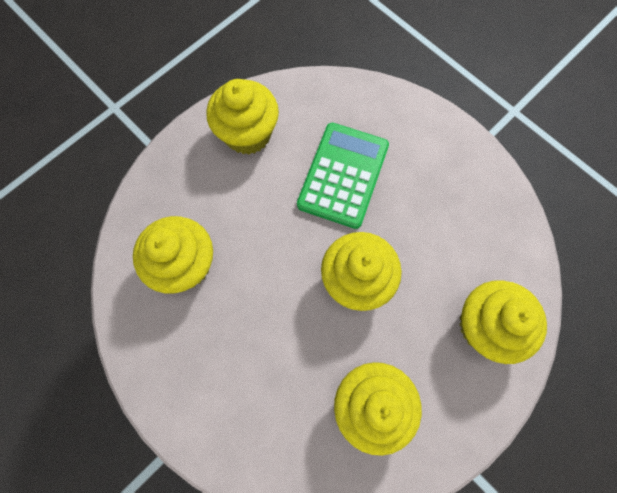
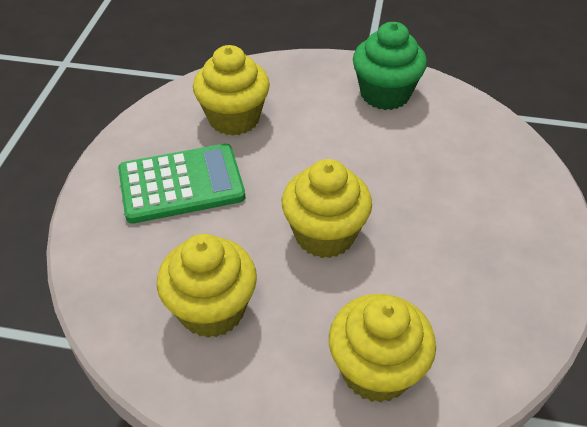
camera: 55 degrees right, 25 degrees down
yellow cupcake [206,79,279,154] -> green cupcake [353,22,427,110]
green calculator [297,123,389,229] -> green calculator moved to [118,144,245,224]

